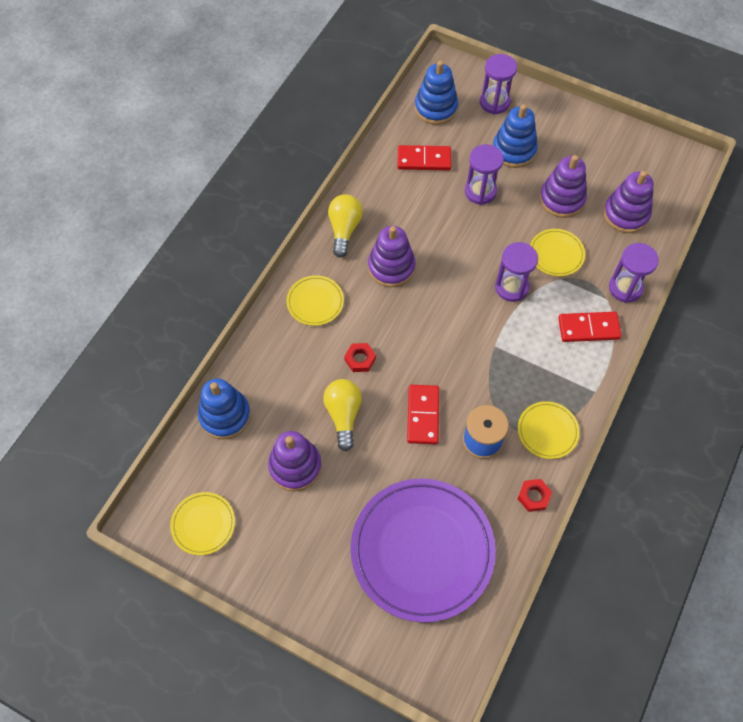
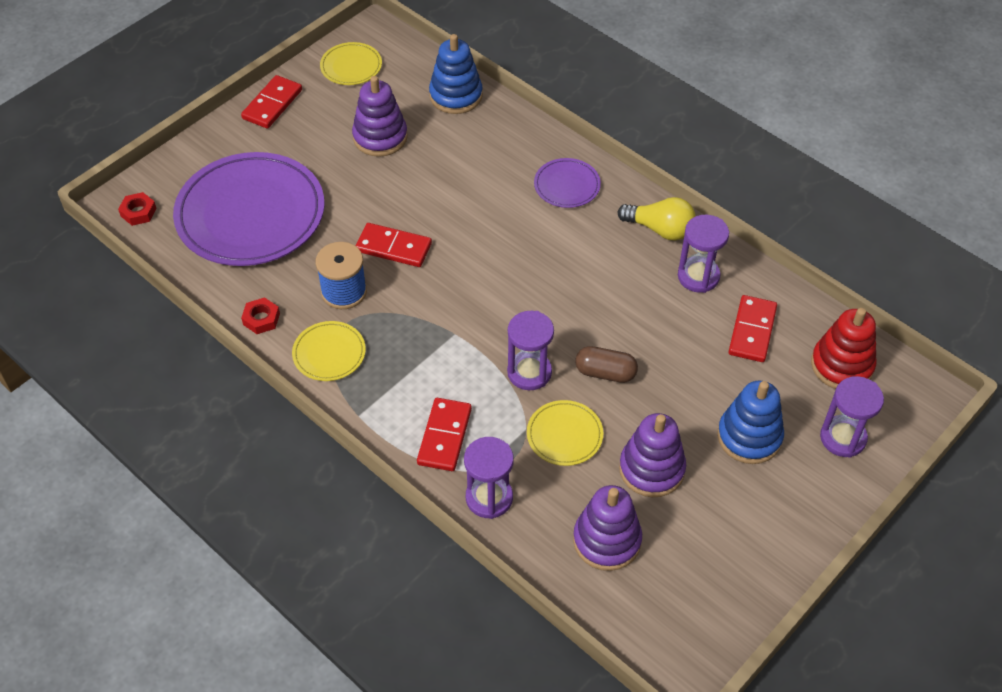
camera: 105 degrees right, 10 degrees down
yellow plate [286,275,344,326] -> purple plate [534,158,601,208]
yellow light bulb [323,379,362,451] -> none
red nut [344,343,376,372] -> red nut moved to [118,192,157,226]
purple stacking toy [368,226,416,287] -> none
blue stacking toy [415,61,458,125] -> red stacking toy [811,308,877,389]
purple hourglass [465,144,504,205] -> purple hourglass moved to [678,214,729,293]
none -> red domino [241,75,302,129]
none -> brown capsule [575,346,638,383]

